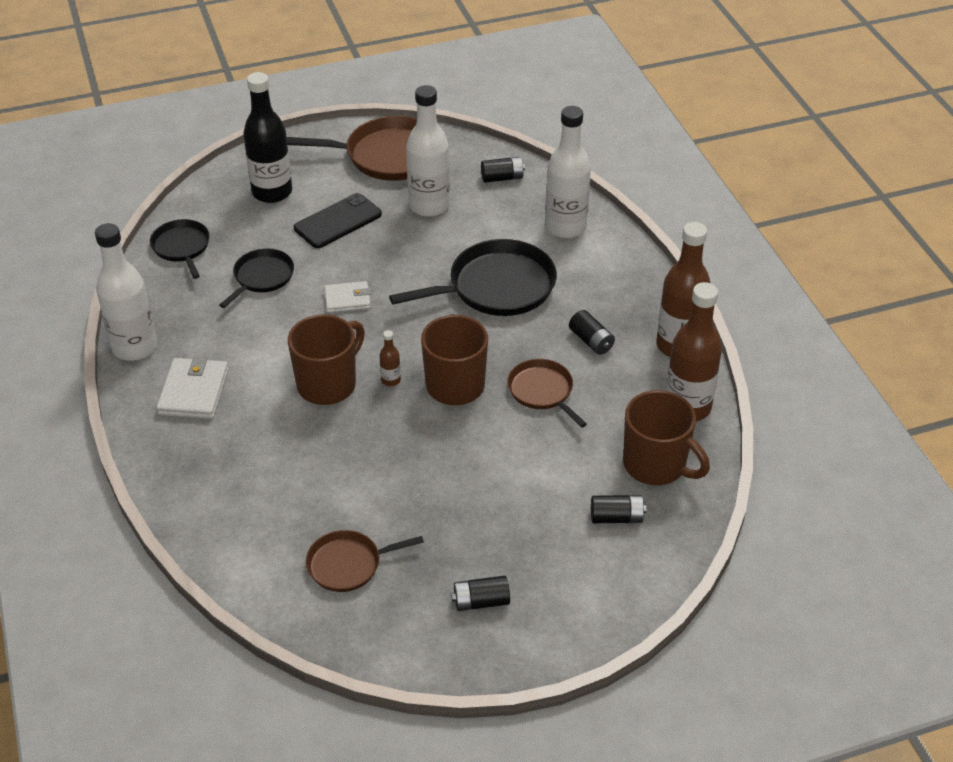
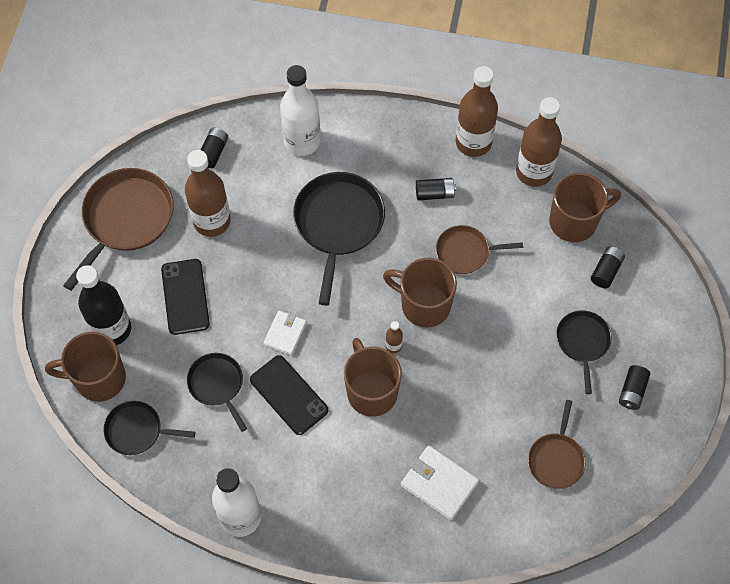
camera: 60 degrees left, 20 degrees up
white wallet [156,356,229,419] -> white wallet moved to [401,445,479,520]
white bottle [406,85,450,217] -> brown bottle [185,150,231,237]
none -> brown mug [45,331,126,402]
none -> black phone [250,355,328,435]
none -> black pan [556,310,612,394]

